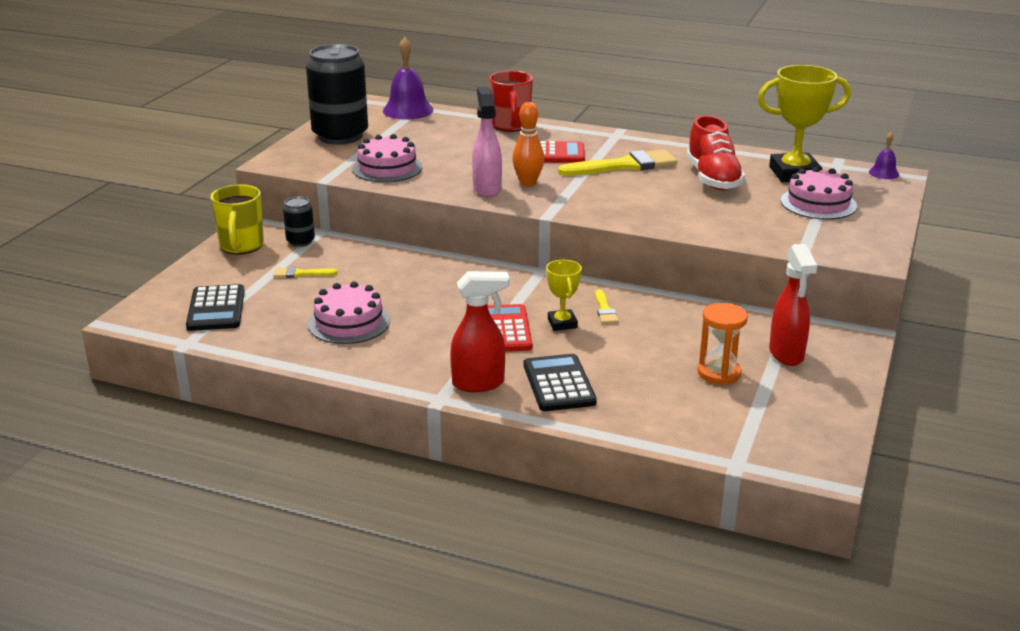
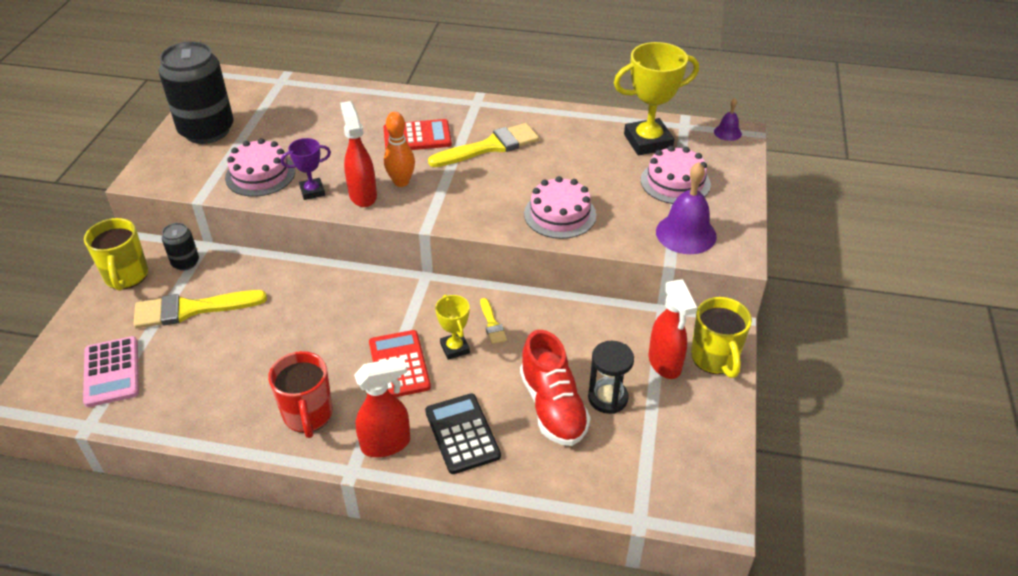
camera: 10 degrees left, 15 degrees up
black calculator [186,284,245,331] -> pink calculator [83,336,139,407]
yellow brush [273,267,337,278] -> yellow brush [133,290,267,328], size x2.08
pink cake [308,281,390,344] -> pink cake moved to [524,176,596,239]
purple bell [383,37,433,119] -> purple bell moved to [656,162,717,254]
pink spray bottle [472,87,502,197] -> red spray bottle [340,101,377,207]
red mug [489,71,533,132] -> red mug moved to [268,351,333,438]
red shoe [687,115,745,190] -> red shoe moved to [520,330,591,446]
orange hourglass [698,303,748,385] -> black hourglass [588,341,634,414]
none -> purple trophy [281,138,331,200]
none -> yellow mug [691,297,752,378]

